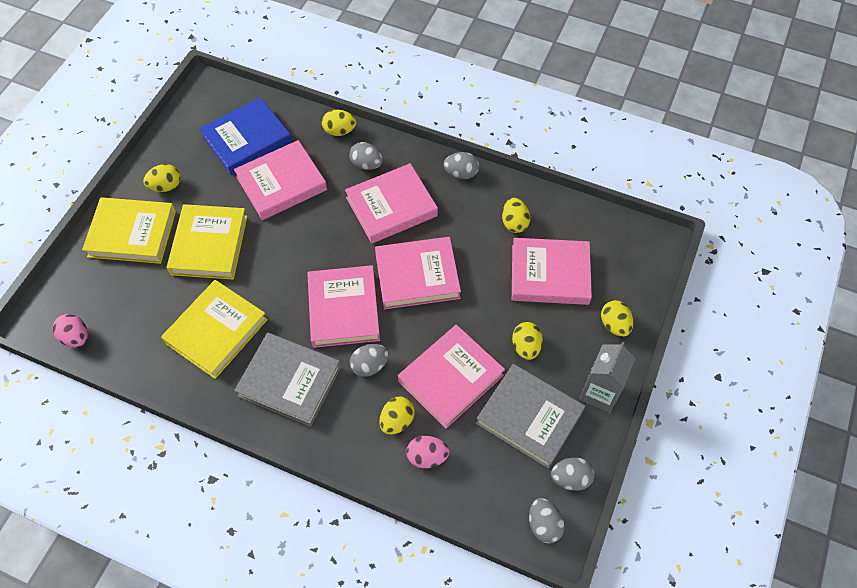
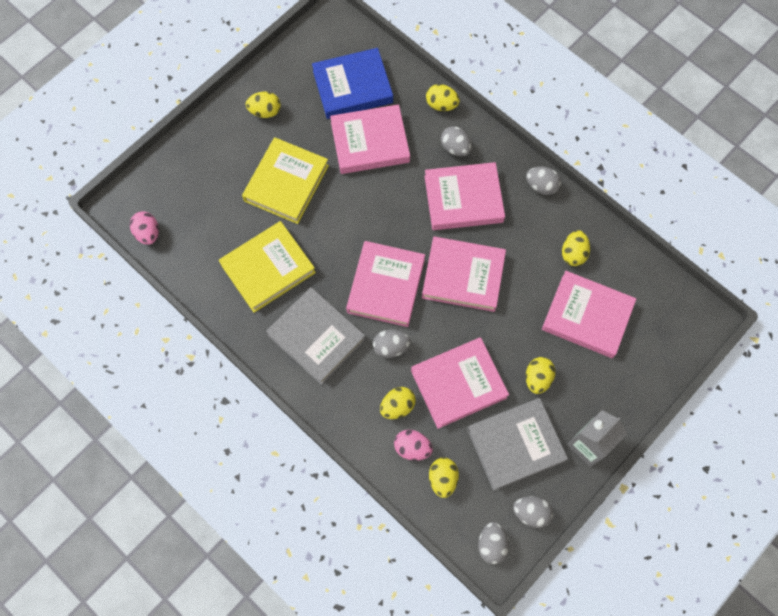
camera: 20 degrees right, 10 degrees up
yellow book [82,197,176,264] -> none
grey book [476,364,585,468] -> grey book turned 75 degrees counterclockwise [467,398,568,491]
yellow egg [601,300,634,337] -> yellow egg moved to [429,457,459,498]

